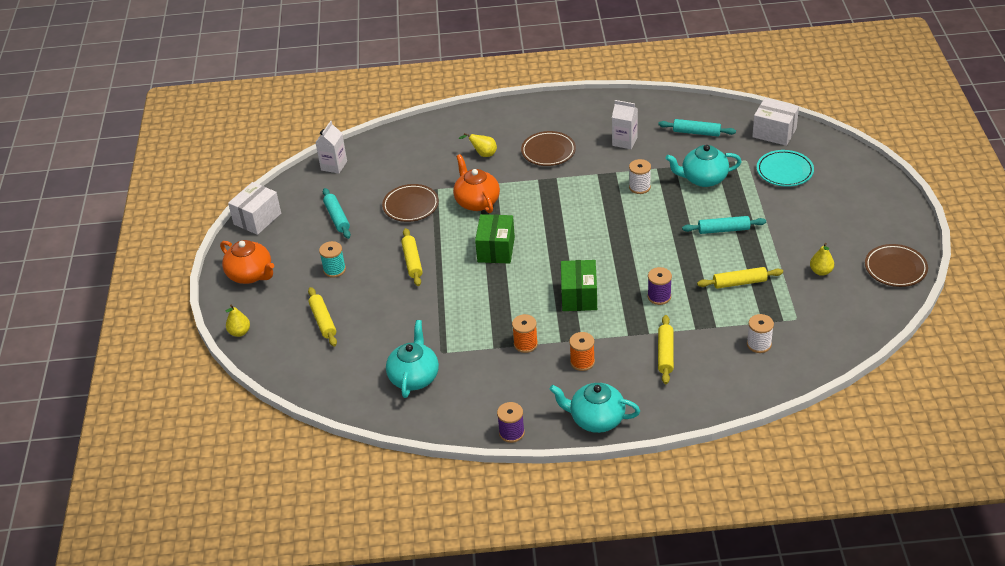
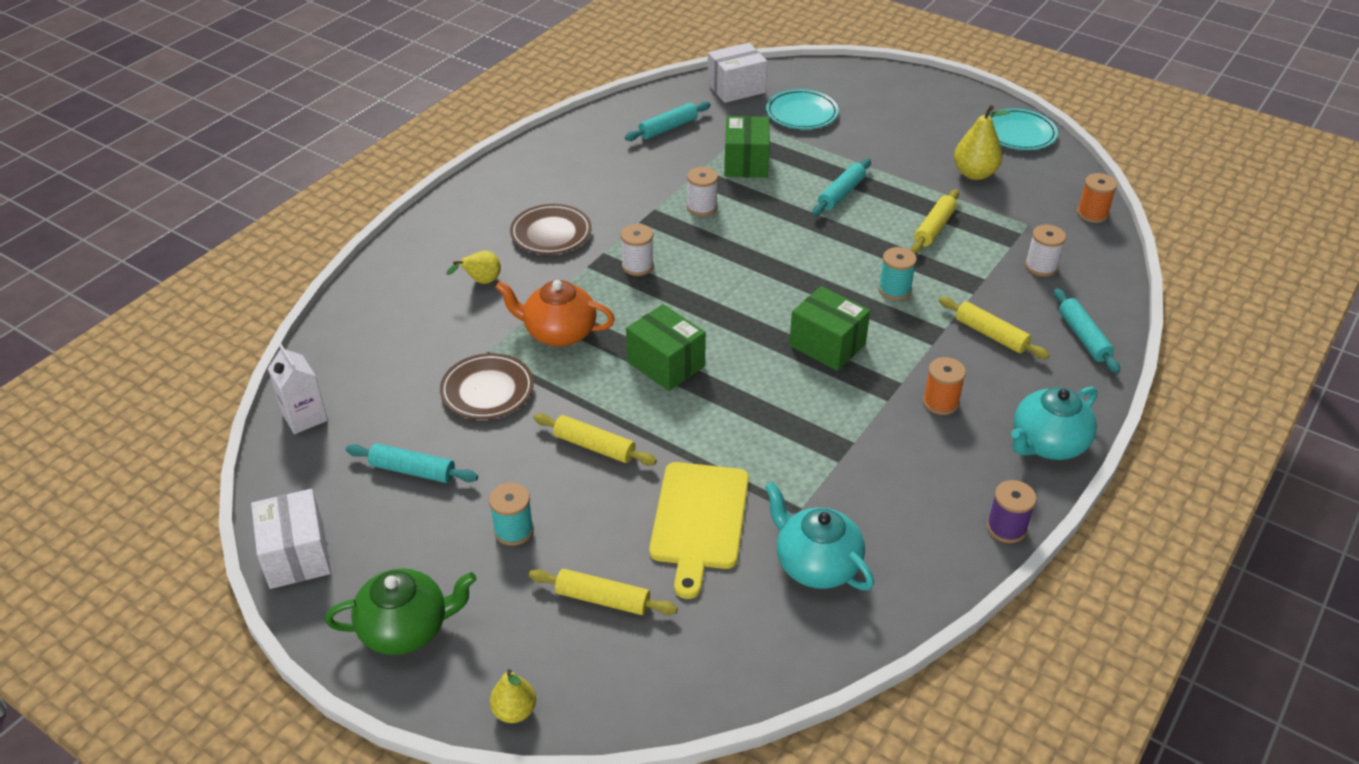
camera: 55 degrees left, 0 degrees up
orange teapot [220,240,274,284] -> green teapot [325,568,477,655]
orange spool [512,314,538,353] -> orange spool moved to [1077,173,1117,223]
white carton [612,100,638,149] -> none
purple spool [647,267,672,305] -> turquoise spool [879,247,917,300]
turquoise teapot [665,145,742,187] -> green box [724,116,770,178]
yellow pear [810,243,834,276] -> yellow pear [954,105,1011,180], size x1.57
brown plate [865,244,928,287] -> turquoise plate [988,108,1058,150]
none -> white spool [621,224,654,276]
none -> yellow cutting board [649,462,749,599]
none -> turquoise rolling pin [1054,288,1120,374]

